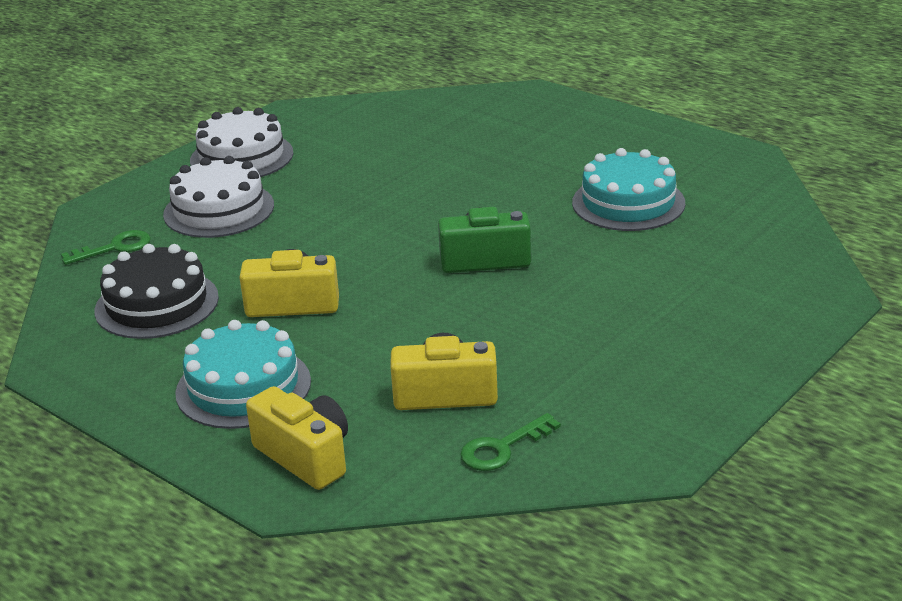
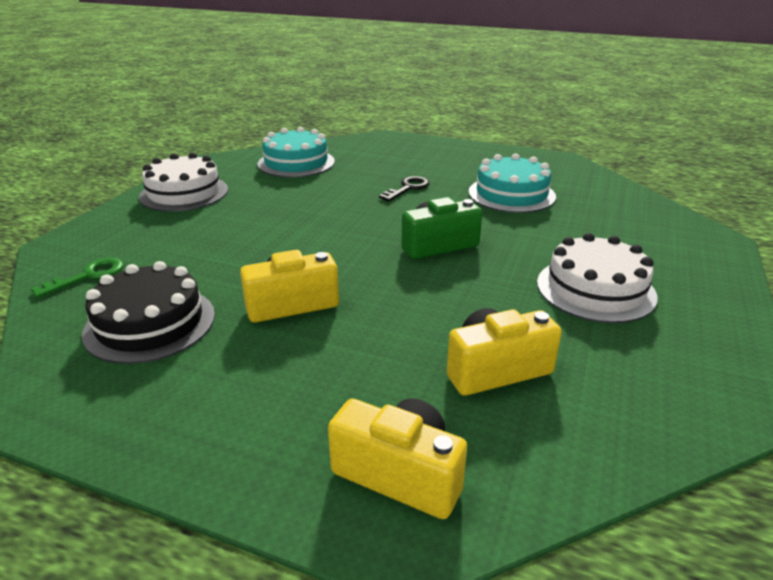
camera: 20 degrees left, 0 degrees up
white cake [163,156,274,238] -> white cake moved to [537,233,658,323]
turquoise cake [175,320,311,429] -> turquoise cake moved to [258,127,335,178]
green key [460,413,561,471] -> none
none -> black key [379,176,430,201]

